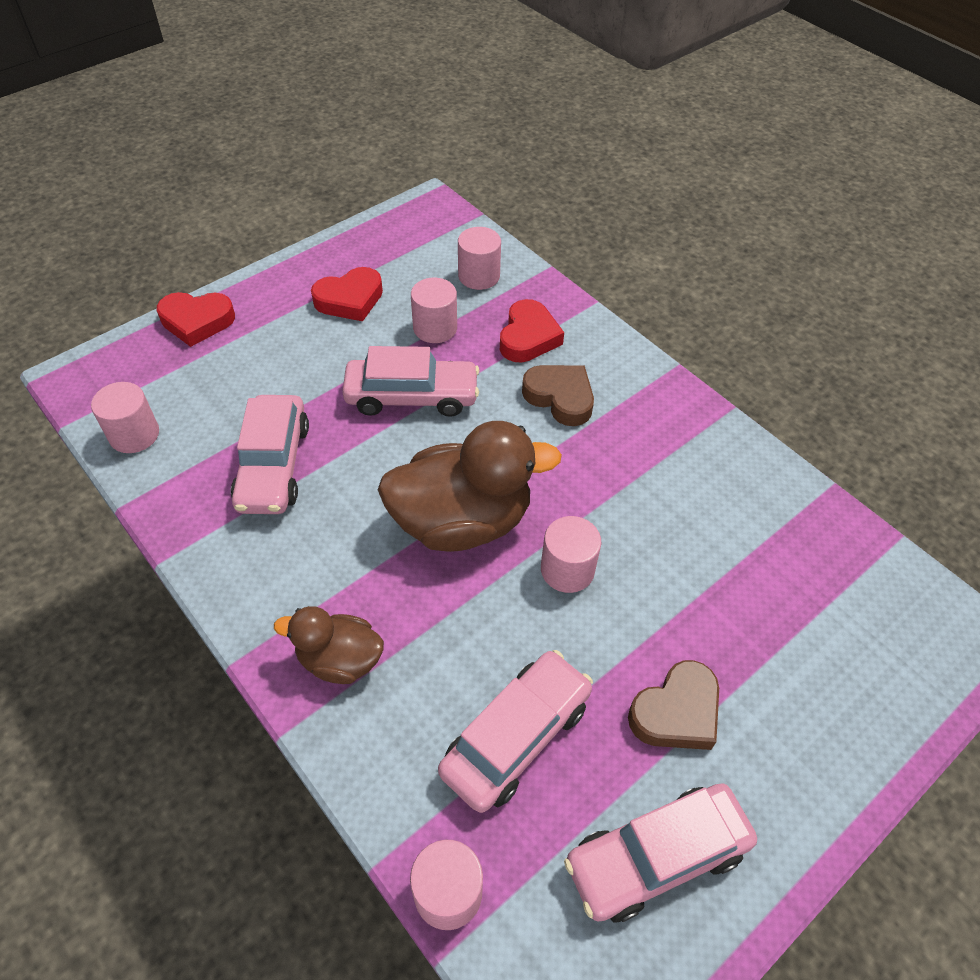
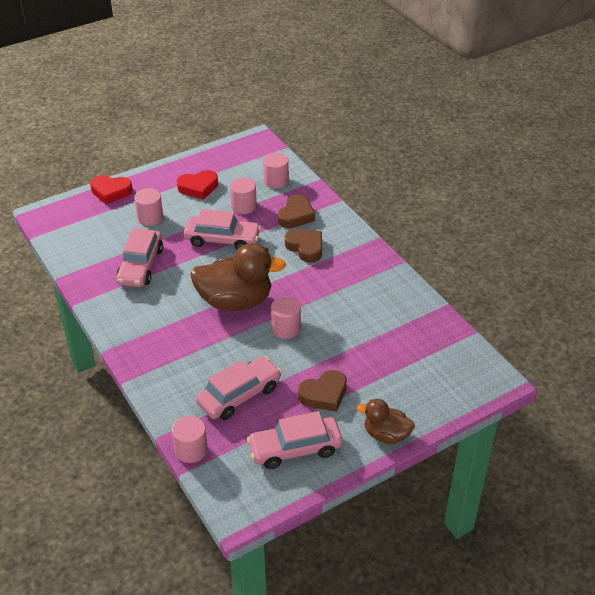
camera: 10 degrees right, 10 degrees down
pink cylinder [91,382,159,453] -> pink cylinder moved to [134,188,163,226]
brown duck [274,606,384,684] -> brown duck moved to [357,399,415,444]
red heart [500,299,564,363] -> brown heart [278,195,315,228]

